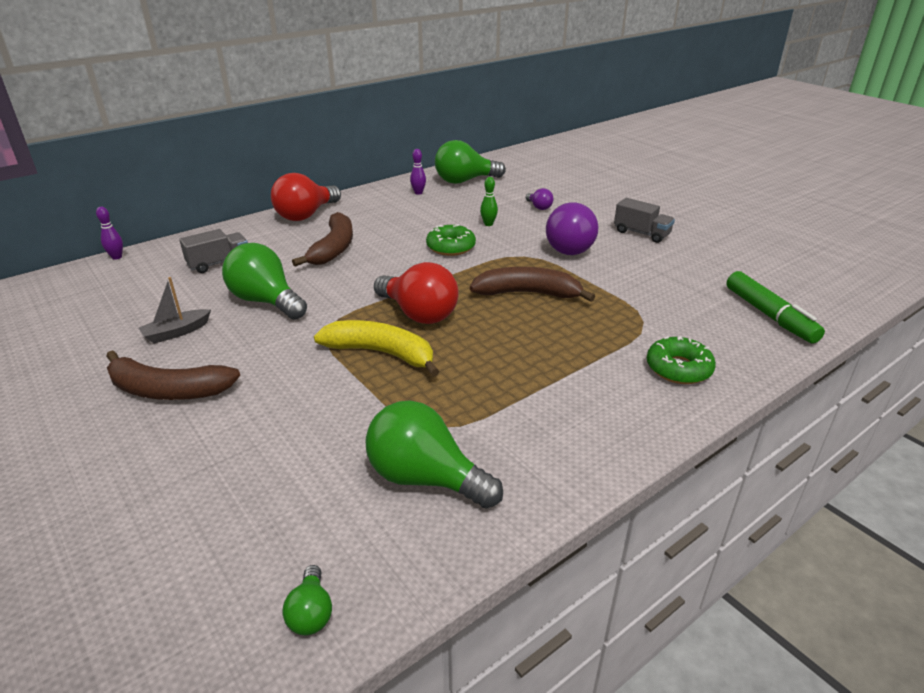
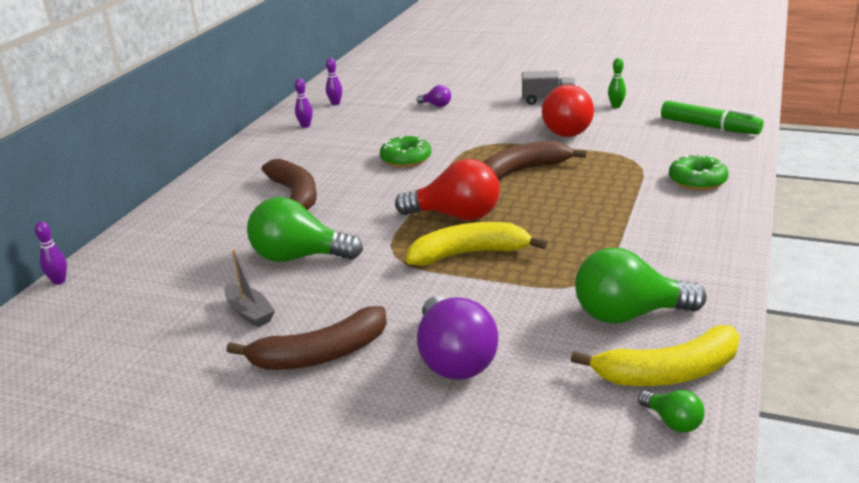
camera: 30 degrees left, 5 degrees down
grey boat [139,277,211,344] -> grey boat turned 60 degrees counterclockwise [225,250,275,327]
grey truck [179,229,248,273] -> none
red light bulb [271,173,341,221] -> red light bulb moved to [542,85,594,137]
green light bulb [435,140,506,184] -> purple bowling pin [326,58,342,105]
green bowling pin [480,177,498,226] -> green bowling pin moved to [608,58,626,108]
purple light bulb [546,202,598,255] -> purple light bulb moved to [417,296,498,380]
none -> yellow banana [571,325,740,386]

